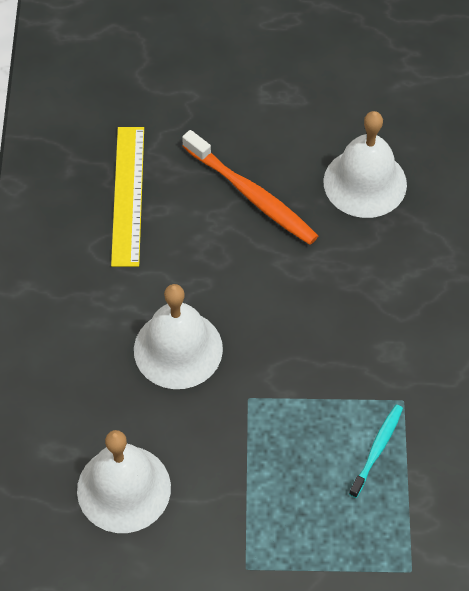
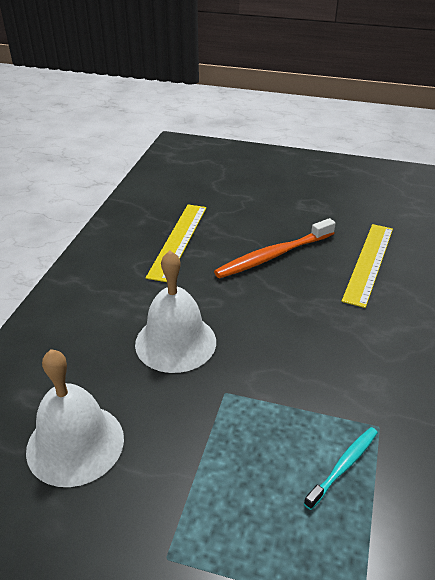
camera: 15 degrees right, 20 degrees down
orange toothbrush [182,130,318,245] -> orange toothbrush turned 90 degrees clockwise [214,218,336,278]
white bell [323,111,407,218] -> yellow ruler [342,224,393,308]

